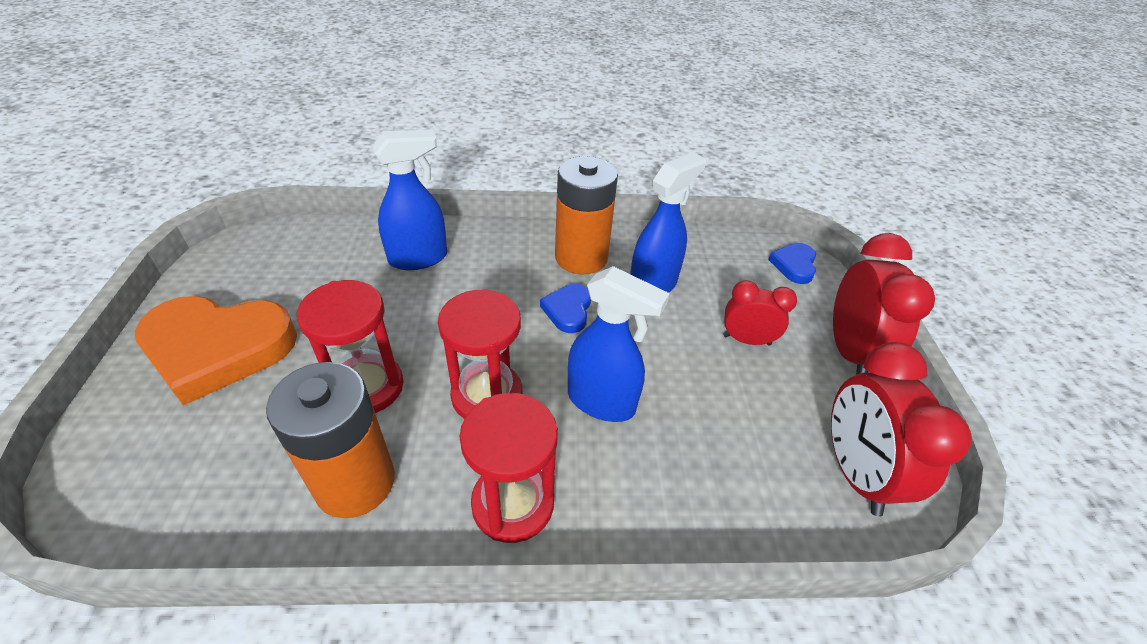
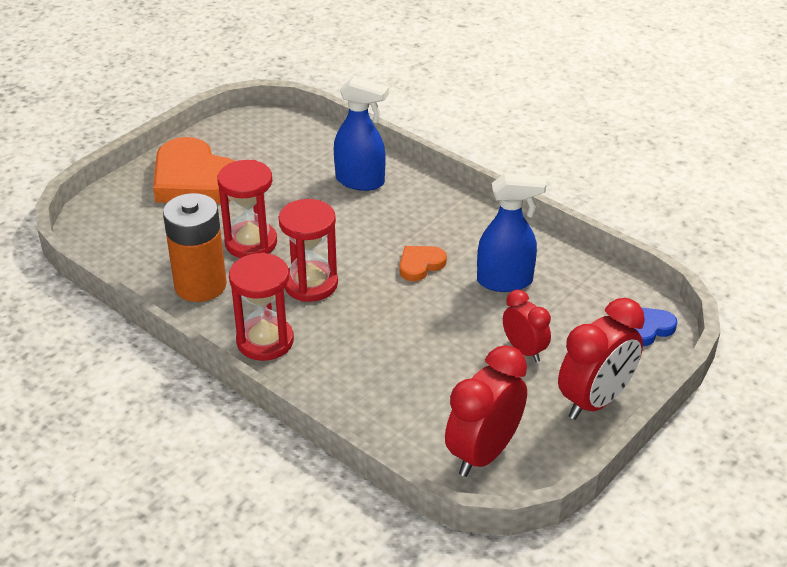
camera: 45 degrees right, 5 degrees down
blue heart [540,284,591,333] -> orange heart [400,246,447,281]
orange battery [555,156,618,274] -> none
blue spray bottle [568,266,670,422] -> none

